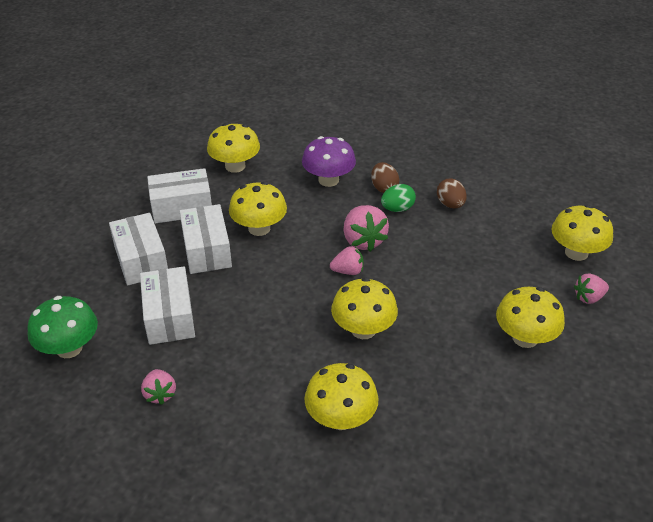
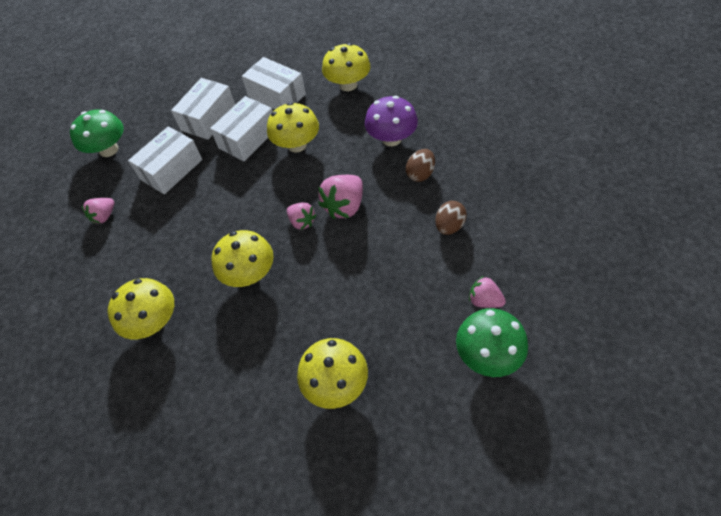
camera: 55 degrees right, 15 degrees up
green egg [381,184,416,212] -> none
yellow mushroom [551,205,613,261] -> green mushroom [456,308,528,377]
pink strawberry [574,273,609,304] -> pink strawberry moved to [469,276,506,308]

